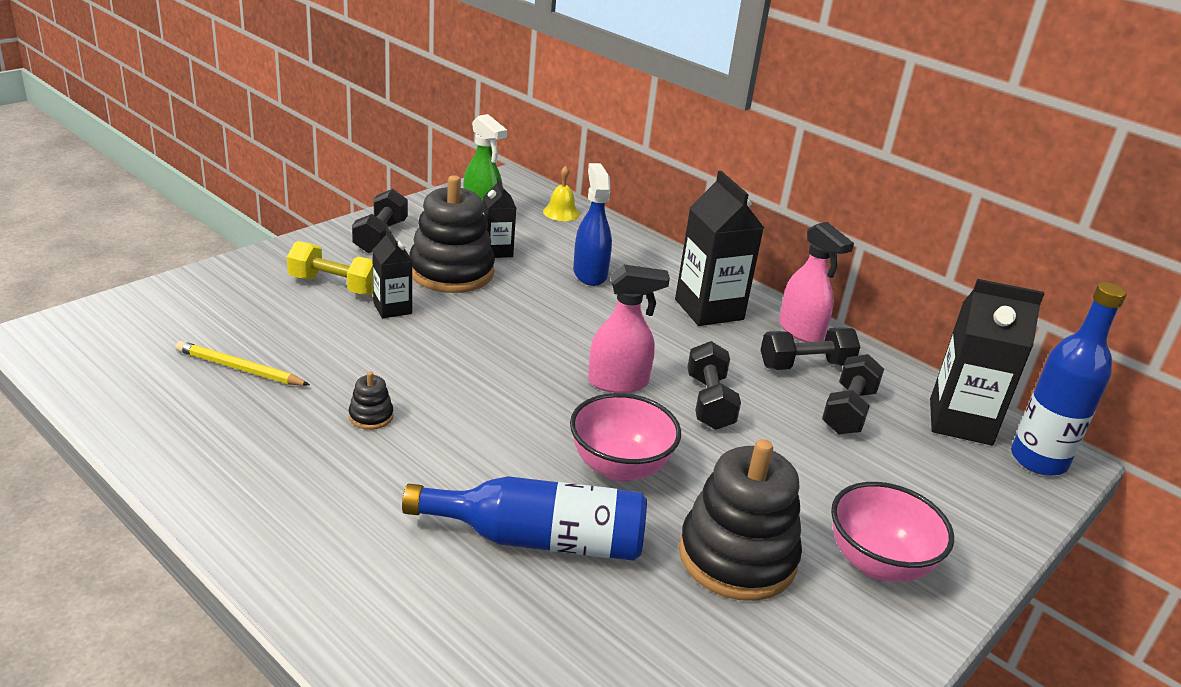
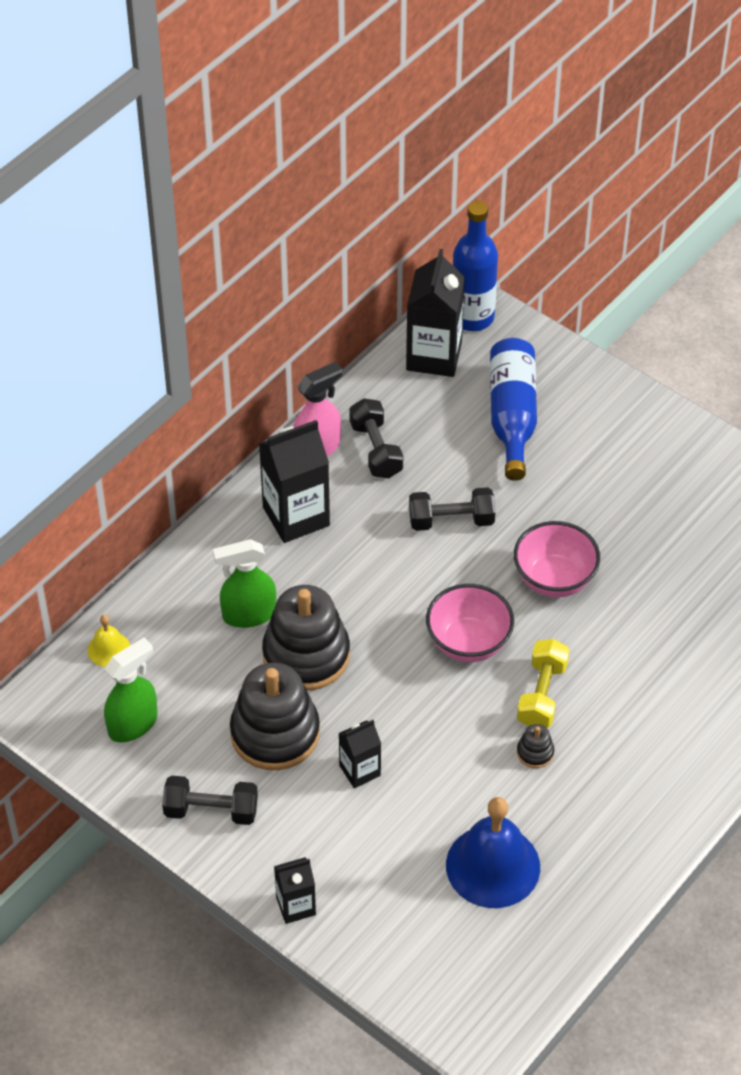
camera: 90 degrees left, 20 degrees up
yellow pencil [176,341,310,386] -> blue bell [446,797,540,908]
yellow dumbbell [287,241,373,295] -> yellow dumbbell moved to [517,639,569,728]
blue bottle [402,476,647,561] -> blue bottle moved to [490,338,537,481]
black carton [483,178,516,258] -> black carton moved to [274,857,316,924]
blue spray bottle [573,163,612,286] -> green spray bottle [213,539,276,628]
pink spray bottle [588,265,670,393] -> none
black stacking toy [679,439,802,601] -> black stacking toy moved to [262,585,350,690]
black dumbbell [822,354,884,435] -> none
pink bowl [831,482,954,582] -> pink bowl moved to [426,584,514,662]

